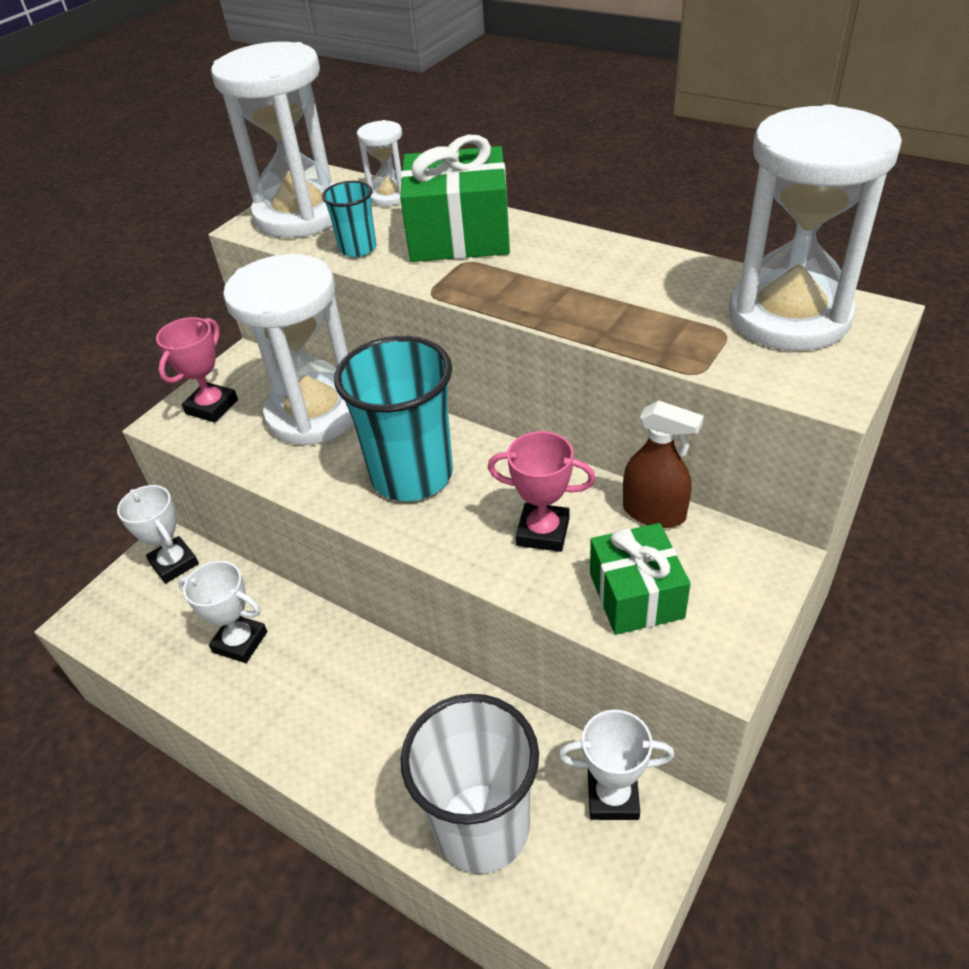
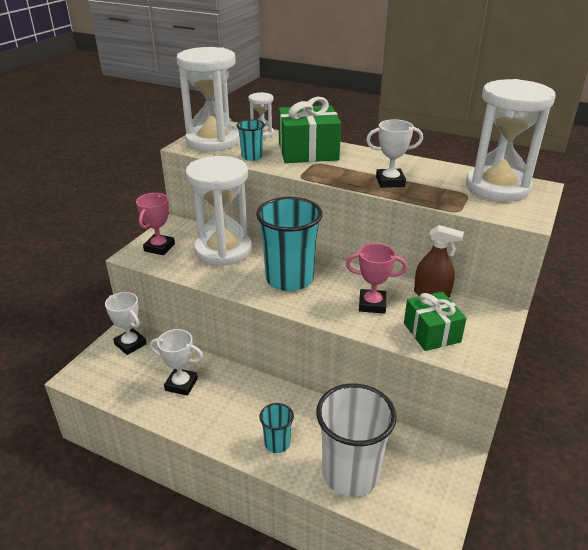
camera: 10 degrees left, 10 degrees down
white trophy [558,710,674,820] -> white trophy moved to [366,119,423,188]
none -> turquoise cup [259,403,294,453]

